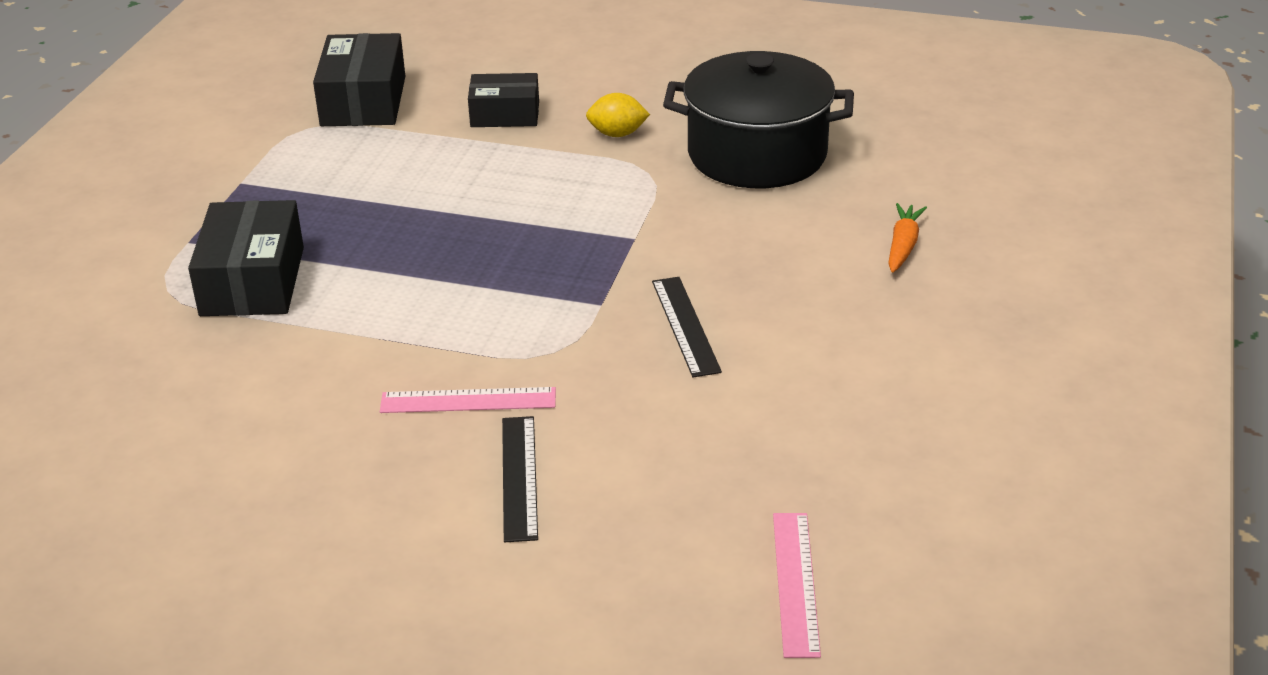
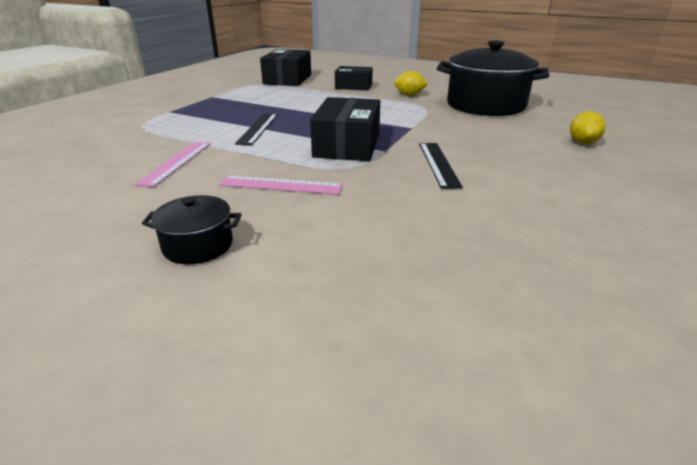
camera: 10 degrees right, 5 degrees down
black box [188,200,304,316] -> black box moved to [310,97,380,161]
black ruler [502,416,538,542] -> black ruler moved to [235,114,278,145]
pink ruler [773,513,821,658] -> pink ruler moved to [135,142,211,187]
orange carrot [888,203,927,273] -> yellow lemon [570,111,606,144]
none -> black pot [142,195,242,264]

